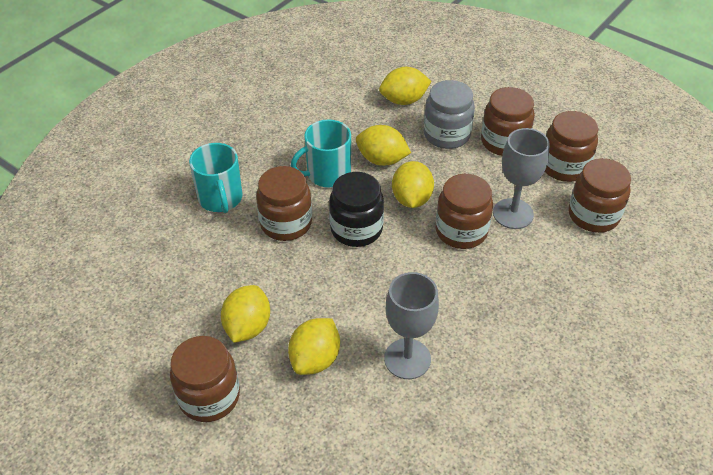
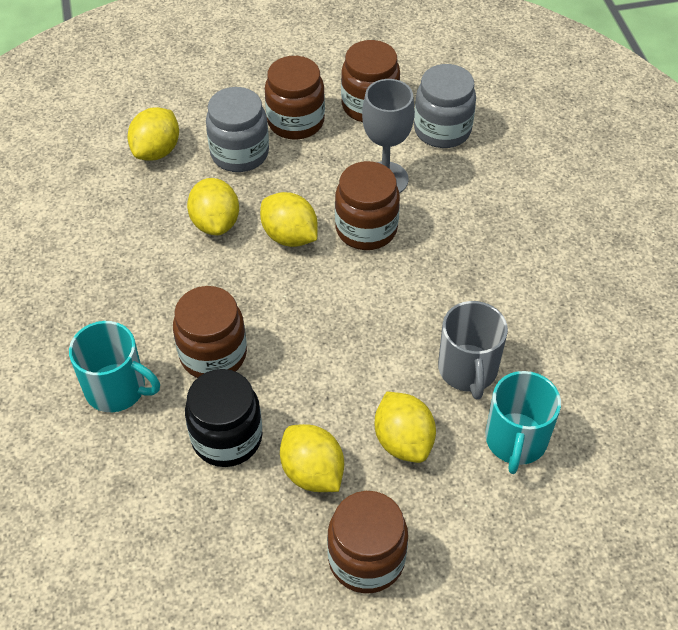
camera: 50 degrees left, 5 degrees up
turquoise mug [291,119,351,187] -> turquoise mug moved to [485,371,561,474]
black jar [329,172,384,247] -> black jar moved to [185,369,263,467]
yellow lemon [356,125,411,166] -> yellow lemon turned 75 degrees counterclockwise [187,178,239,235]
grey goblet [384,272,439,379] -> grey mug [438,301,508,399]
brown jar [568,158,631,233] -> grey jar [414,64,476,148]

